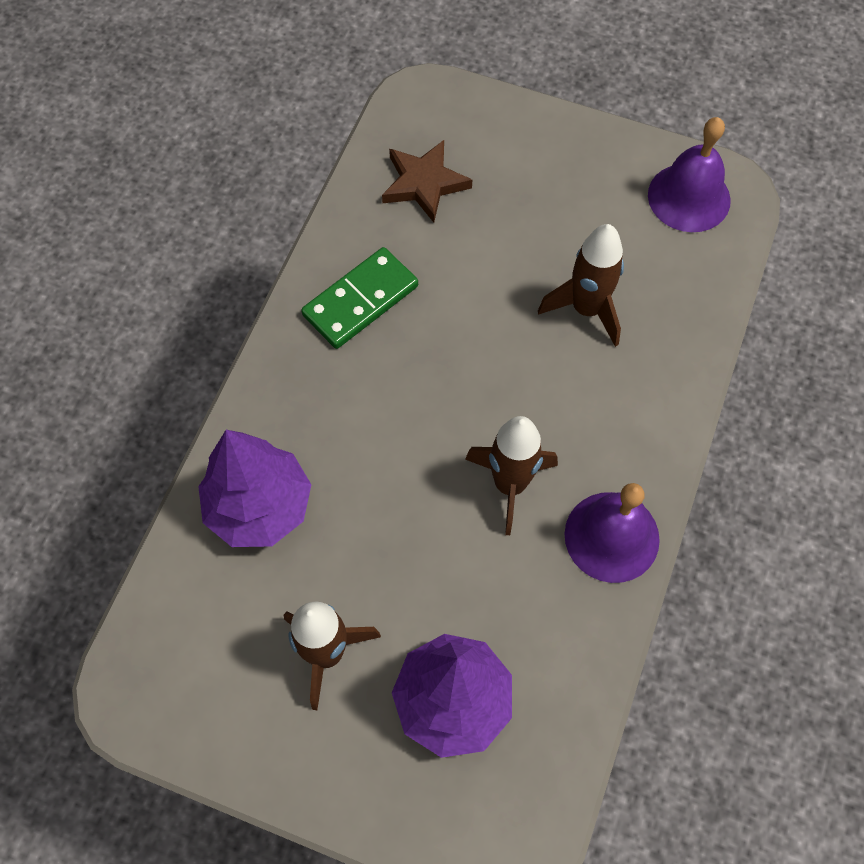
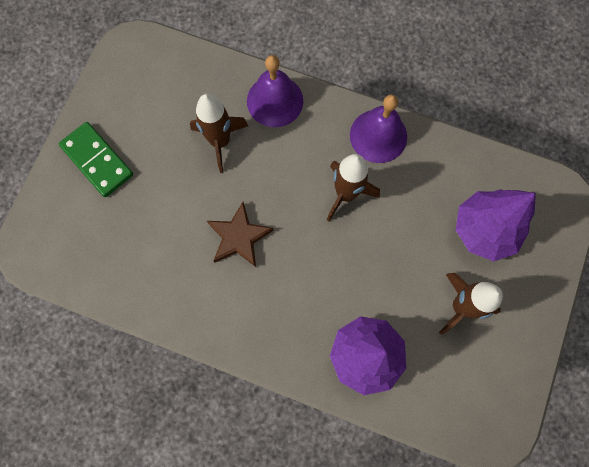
camera: 90 degrees left, 10 degrees up
green domino [301,247,418,349] -> green domino moved to [59,122,133,197]
brown star [382,140,472,223] -> brown star moved to [207,202,274,267]
purple bell [648,117,731,232] -> purple bell moved to [247,55,303,127]

